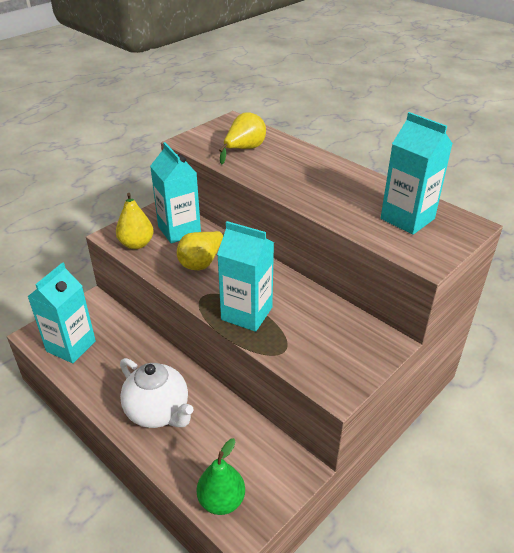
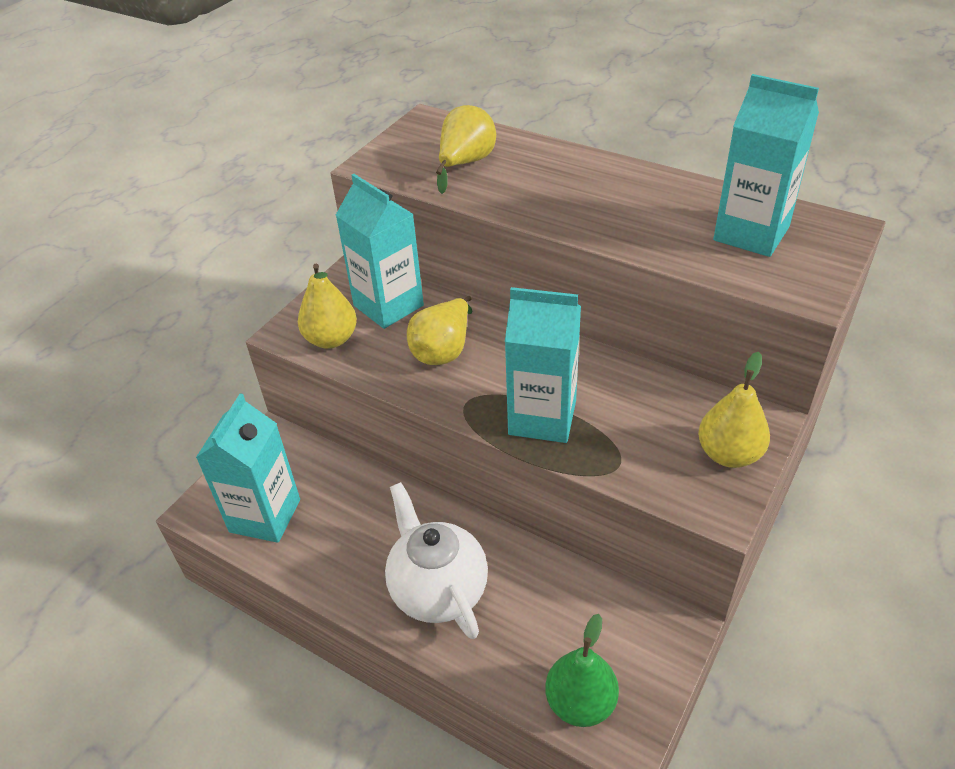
camera: 10 degrees left, 5 degrees up
white teapot [120,358,194,428] -> white teapot turned 150 degrees counterclockwise [385,482,488,639]
none -> yellow pear [698,352,770,468]

